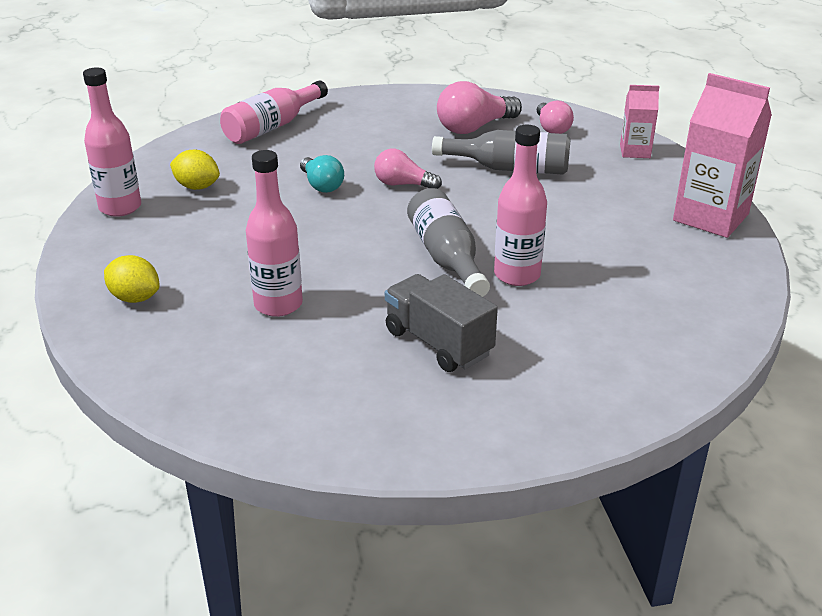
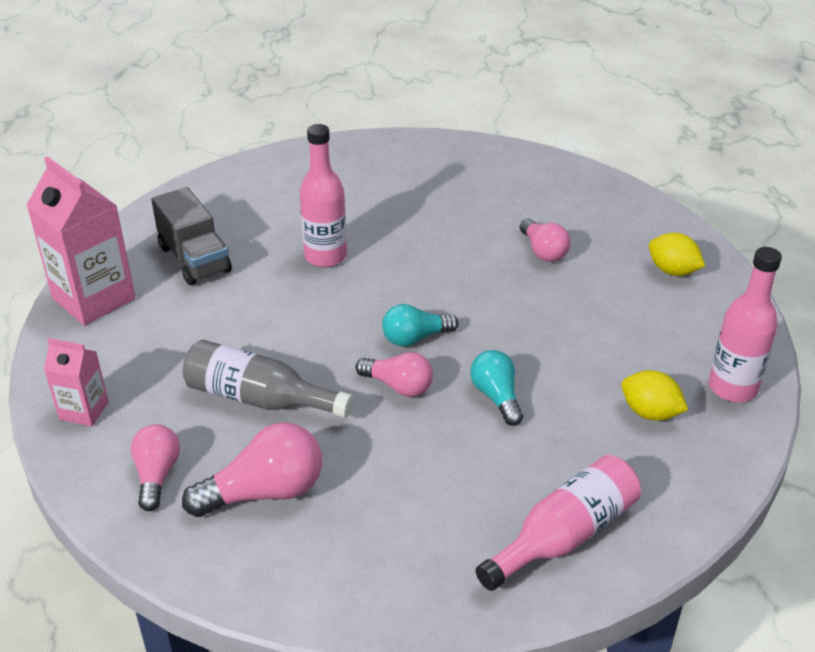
camera: 170 degrees left, 5 degrees up
pink bottle [246,150,303,317] -> pink light bulb [520,219,570,262]
grey truck [385,274,498,372] -> grey truck moved to [151,187,232,285]
grey bottle [407,188,490,297] -> none
none -> turquoise light bulb [382,304,459,347]

